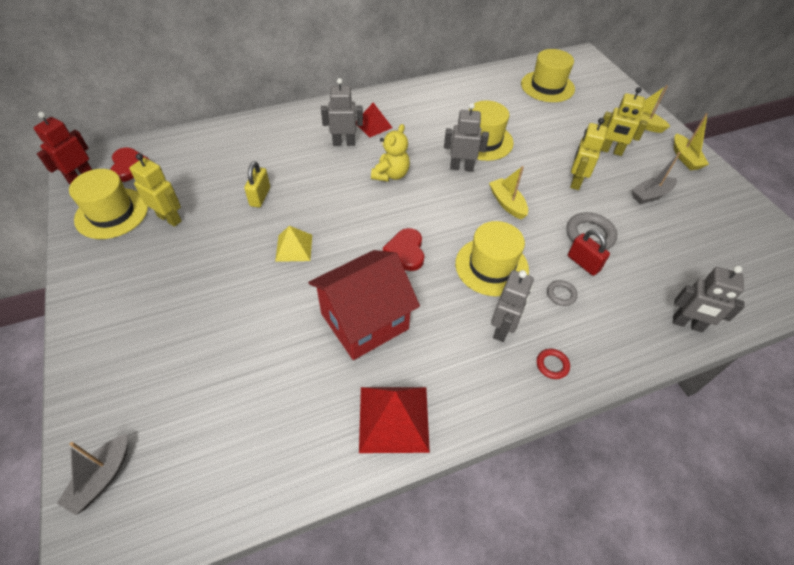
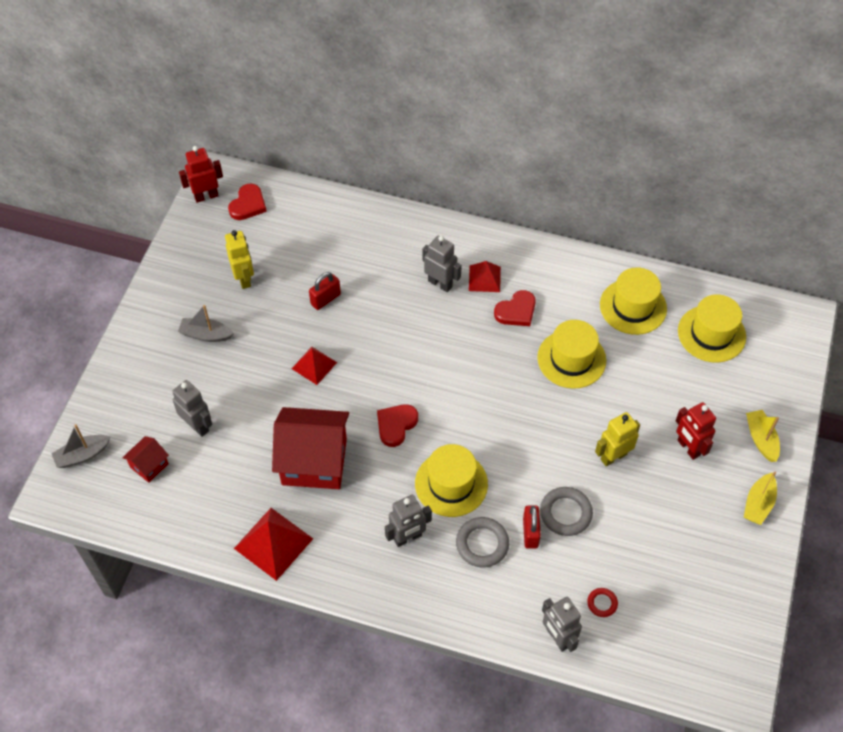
camera: 40 degrees right, 5 degrees up
yellow hat [69,169,148,239] -> yellow hat moved to [600,267,667,335]
yellow padlock [244,161,270,208] -> red padlock [309,272,341,310]
yellow pyramid [275,226,312,262] -> red pyramid [292,347,337,385]
yellow teddy bear [371,124,410,182] -> none
grey robot [444,103,489,171] -> grey robot moved to [172,380,212,437]
yellow boat [489,166,528,220] -> none
red ring [537,349,570,379] -> red ring moved to [587,588,618,617]
grey ring [547,280,578,306] -> grey ring [456,517,509,567], size x1.80
yellow robot [601,87,648,156] -> red robot [676,402,716,460]
grey boat [632,152,680,204] -> grey boat moved to [178,305,234,342]
none -> red house [122,436,169,483]
none -> red heart [494,290,536,326]

